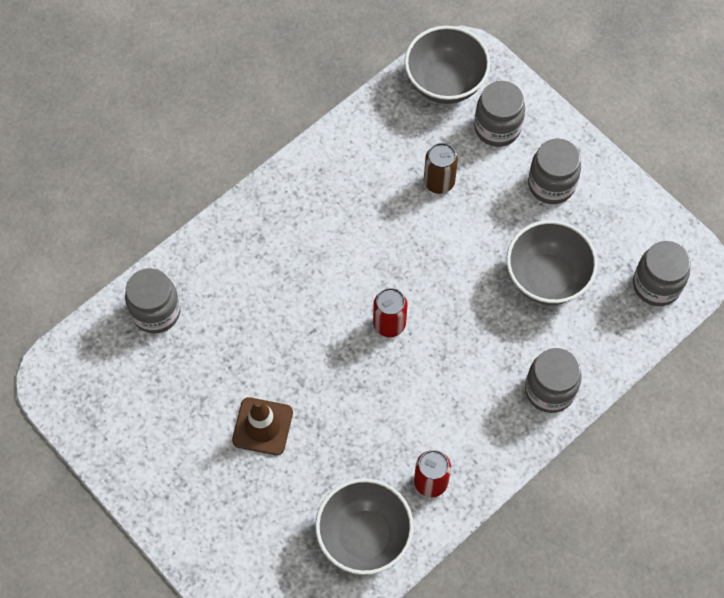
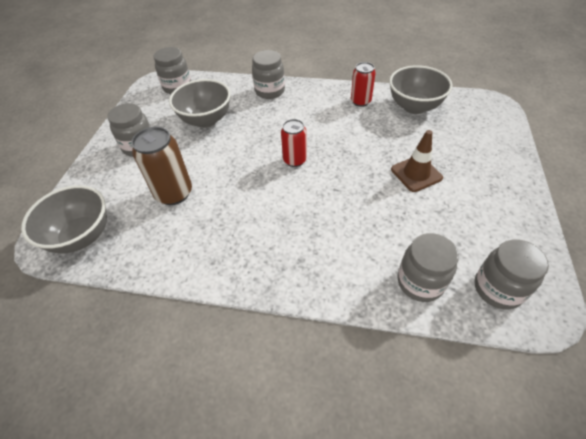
camera: 125 degrees left, 15 degrees down
brown can [424,143,458,194] -> brown can [131,127,192,205], size x1.55
grey jar [474,81,525,147] -> grey jar moved to [475,239,549,309]

